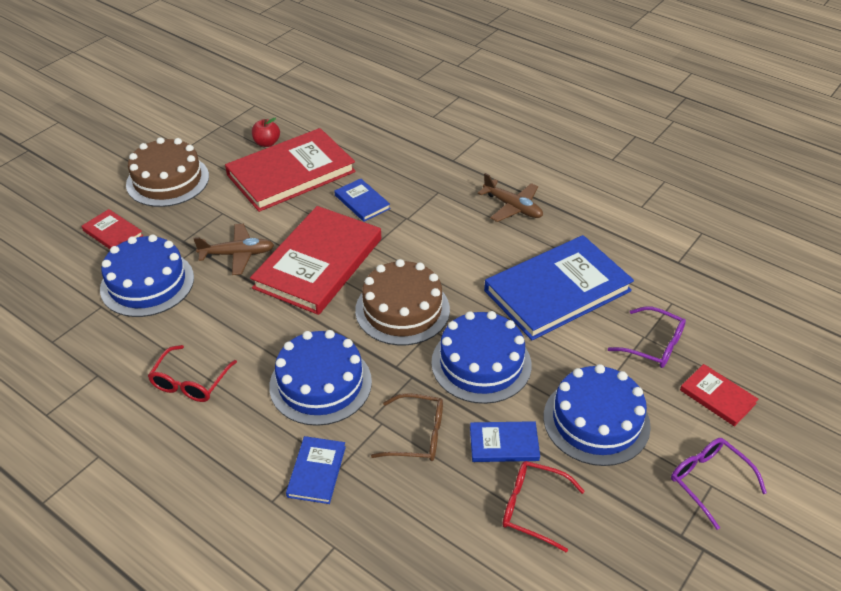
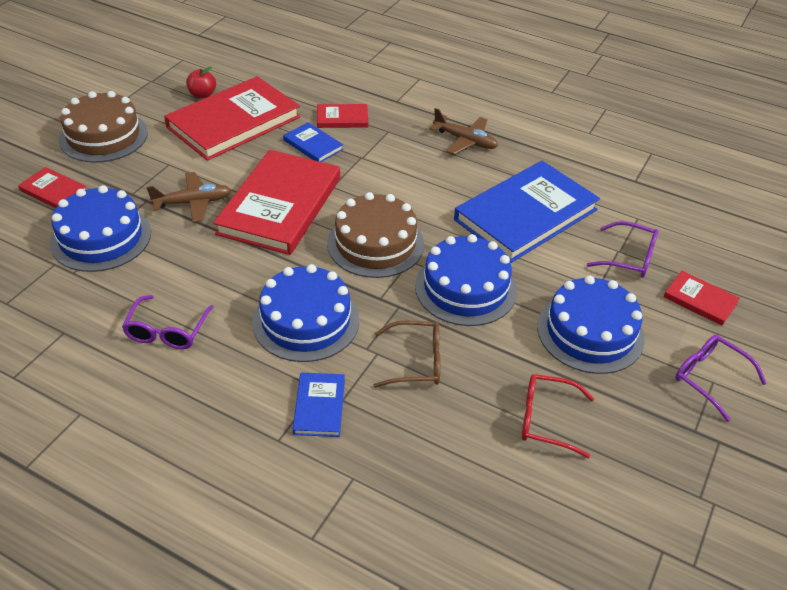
camera: 10 degrees left, 0 degrees up
red glasses [148,345,237,402] -> purple glasses [122,295,214,349]
blue book [470,421,540,462] -> none
none -> red book [317,104,368,128]

